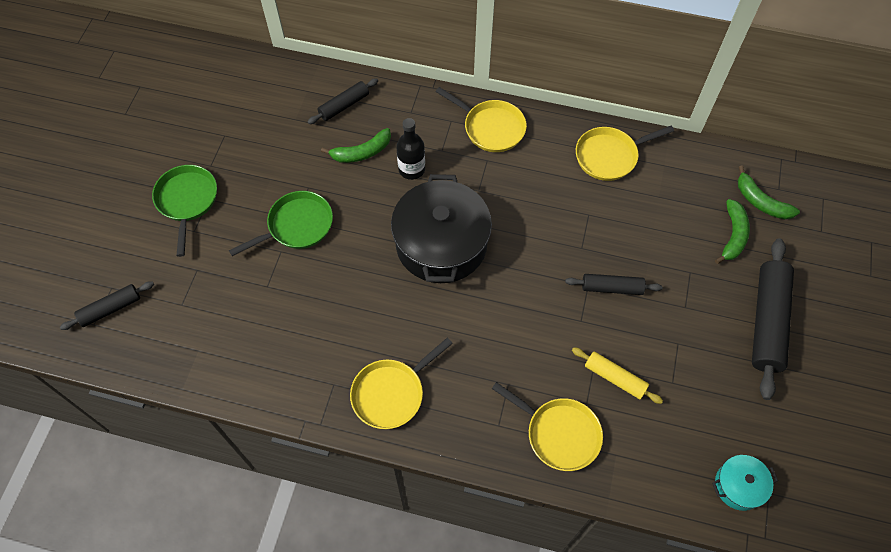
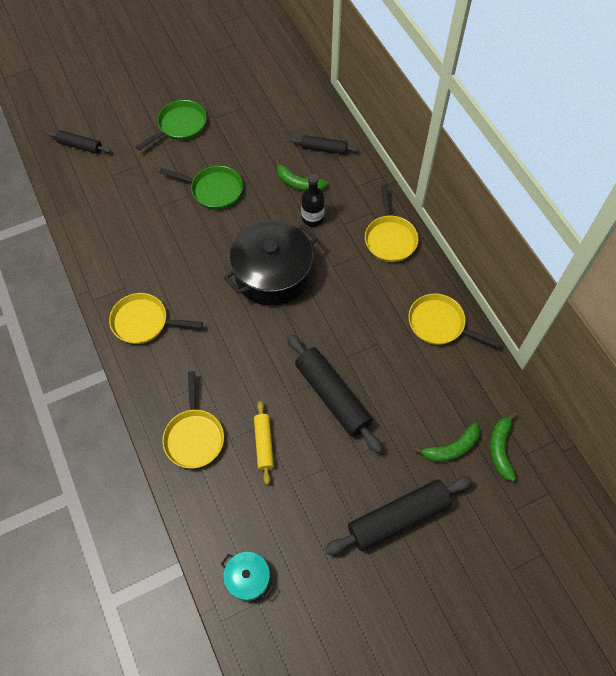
camera: 50 degrees right, 0 degrees up
black rolling pin [565,274,662,295] -> black rolling pin [287,334,383,453], size x1.80

